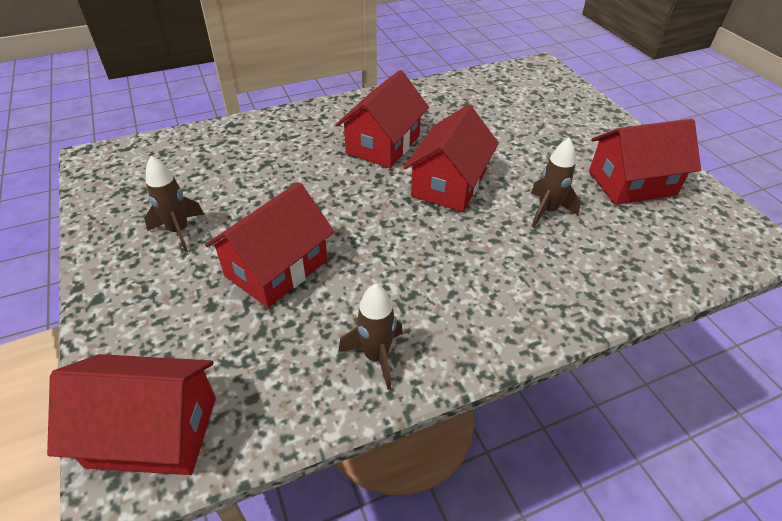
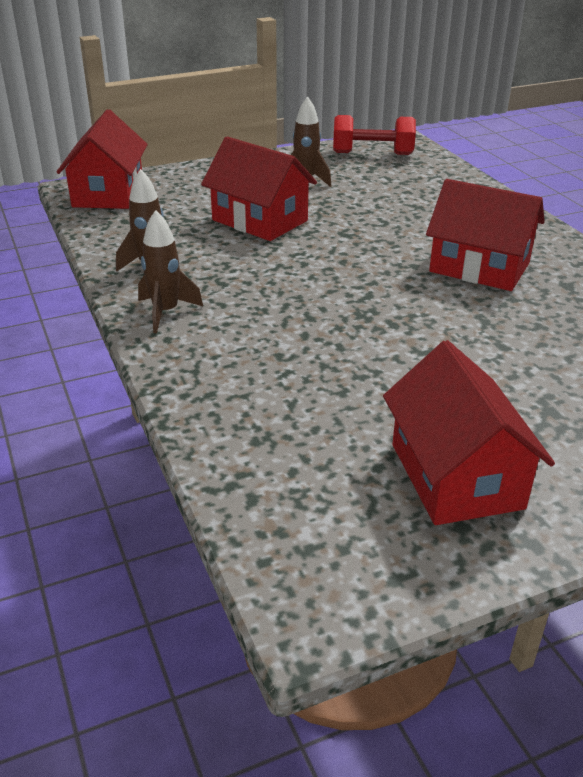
camera: 90 degrees right, 10 degrees down
red house [404,104,499,212] -> none
brown rocket [531,137,581,228] -> brown rocket moved to [138,210,203,333]
none -> red dumbbell [333,115,416,155]

